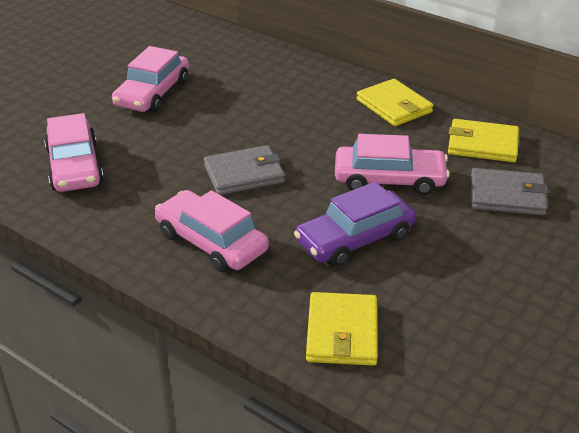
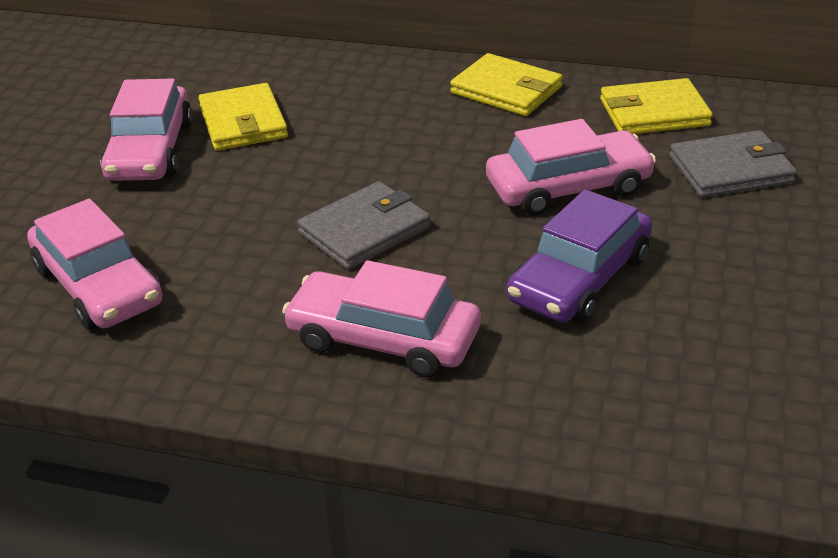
camera: 20 degrees left, 0 degrees up
yellow wallet [306,292,378,366] -> yellow wallet moved to [199,83,288,151]

